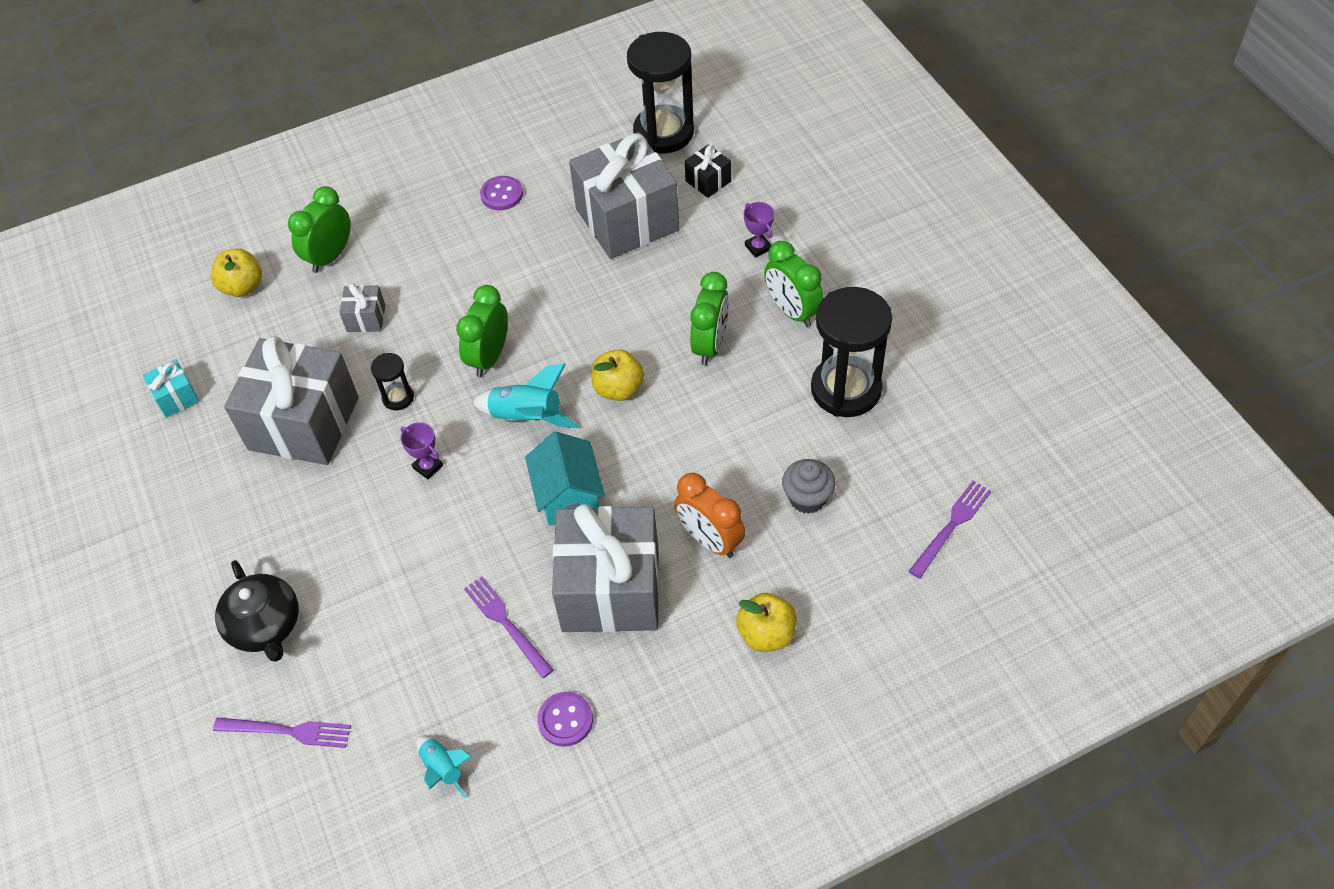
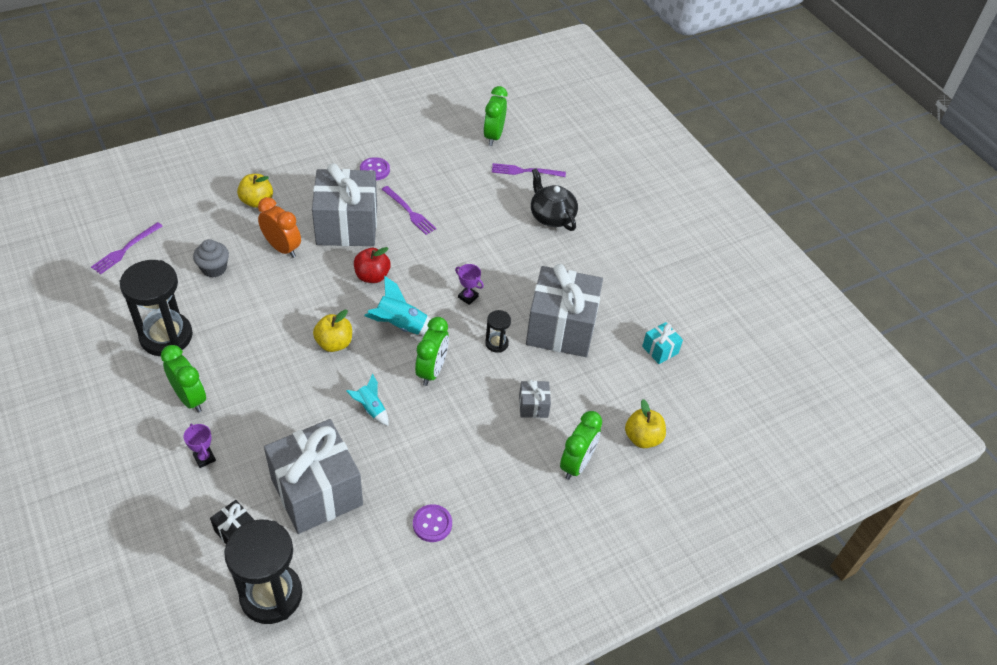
camera: 170 degrees right, 5 degrees down
turquoise rocket [417,736,472,798] -> turquoise rocket moved to [346,374,389,426]
turquoise house [525,431,605,526] -> red apple [354,247,390,283]
green clock [690,272,729,365] -> green clock moved to [483,86,507,146]

